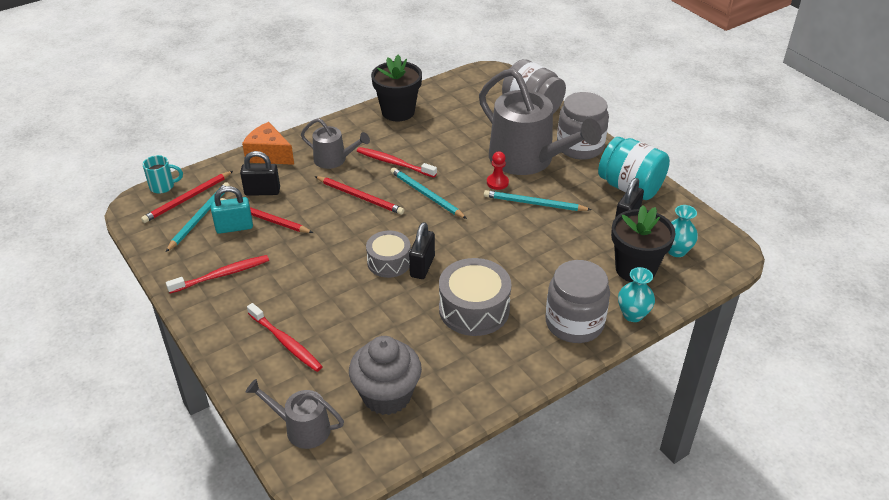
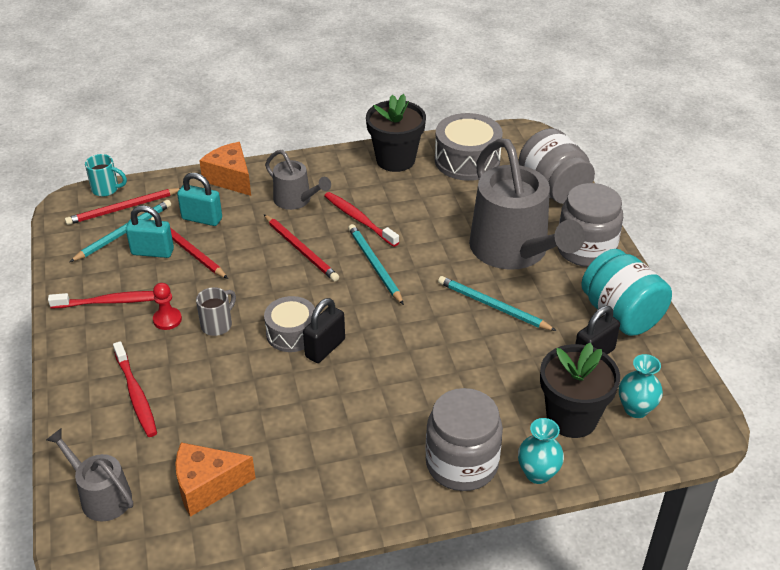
camera: 20 degrees right, 0 degrees up
black padlock [240,151,280,196] -> turquoise padlock [177,173,222,226]
grey cupcake [349,336,422,415] -> orange cheese [175,442,256,517]
grey drum [439,258,511,336] -> grey drum moved to [435,113,503,181]
red pawn [487,151,509,190] -> red pawn moved to [153,283,182,330]
none -> grey mug [196,287,236,336]

